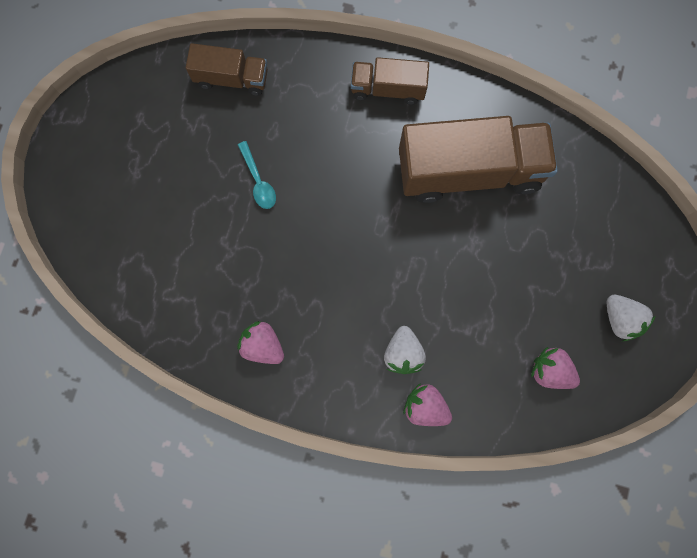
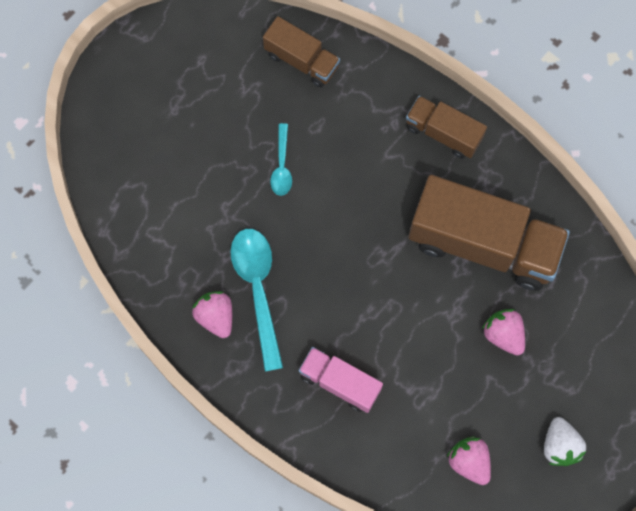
camera: 25 degrees right, 5 degrees down
white strawberry [384,326,426,374] -> pink truck [299,347,383,413]
pink strawberry [403,383,452,426] -> pink strawberry moved to [482,309,525,355]
none -> turquoise spoon [231,229,283,372]

